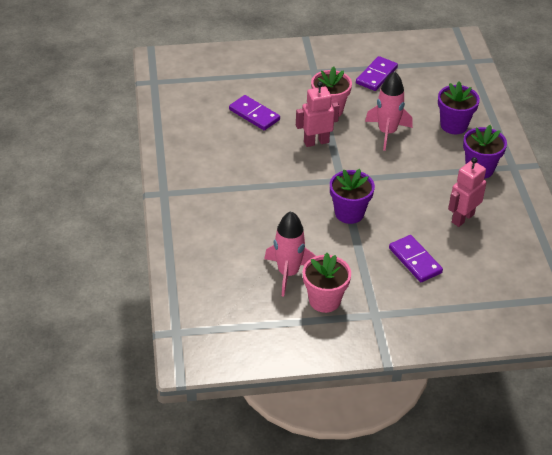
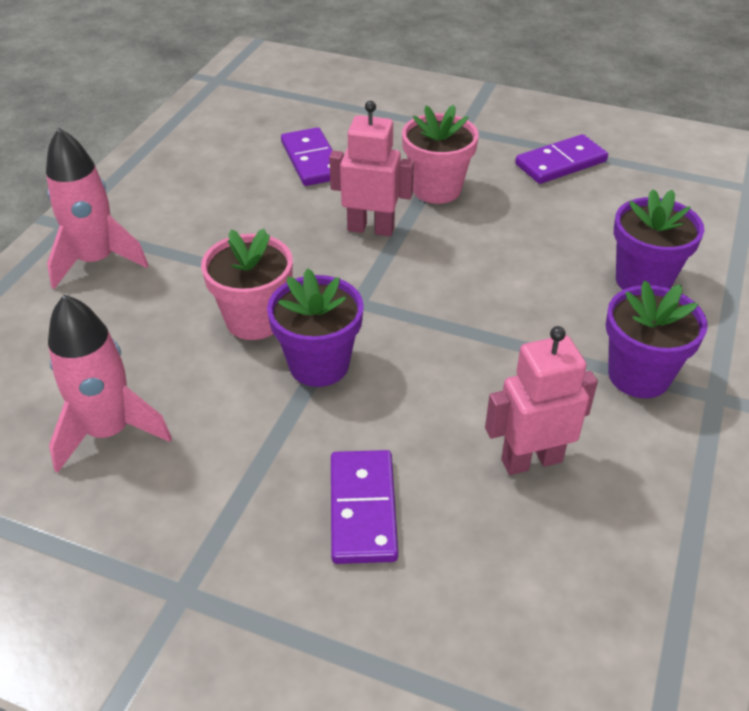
camera: 30 degrees right, 0 degrees up
pink flower pot [303,253,351,313] -> pink flower pot moved to [201,228,293,340]
pink rocket [365,71,413,151] -> pink rocket moved to [46,128,148,289]

